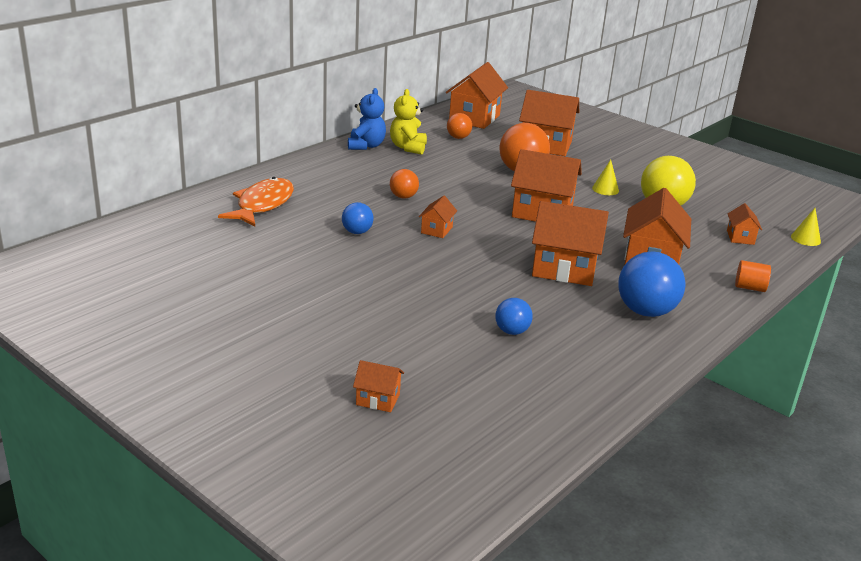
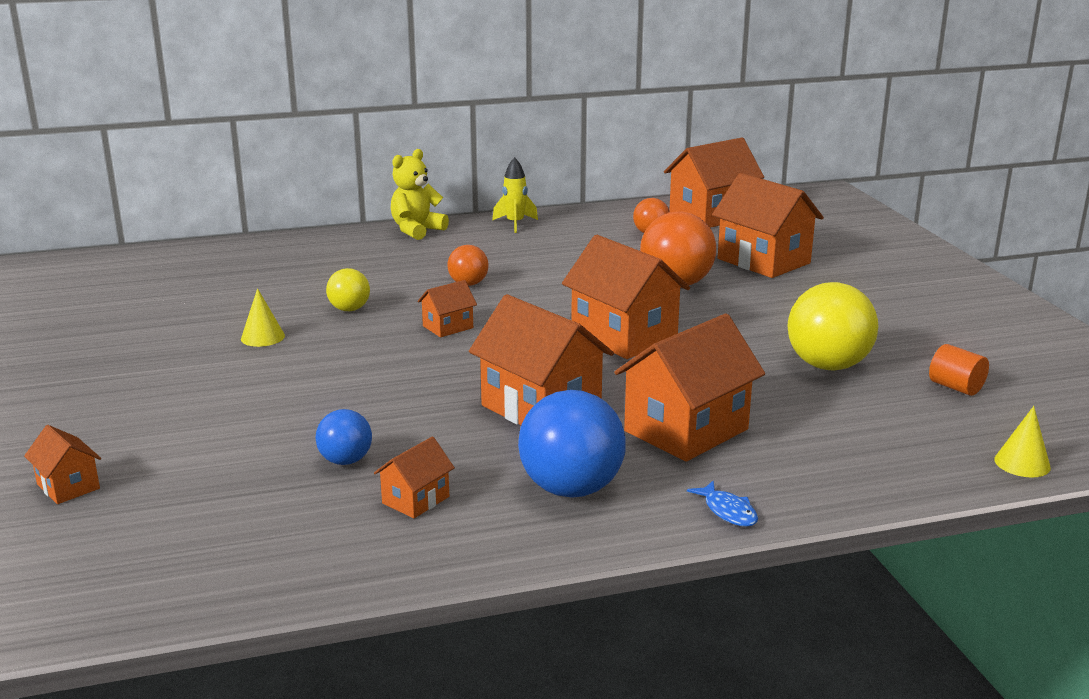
camera: 35 degrees right, 5 degrees down
orange fish [218,177,294,226] -> none
blue ball [342,202,374,234] -> yellow ball [326,268,370,311]
blue teddy bear [348,88,386,150] -> yellow rocket [492,157,538,233]
yellow teddy bear [390,89,427,155] -> yellow teddy bear moved to [391,149,449,240]
yellow cone [592,159,619,195] -> yellow cone moved to [241,288,285,347]
orange house [727,203,762,245] -> orange house moved to [374,436,455,518]
orange cylinder [735,260,771,292] -> orange cylinder moved to [929,344,989,396]
none -> blue fish [687,481,758,527]

